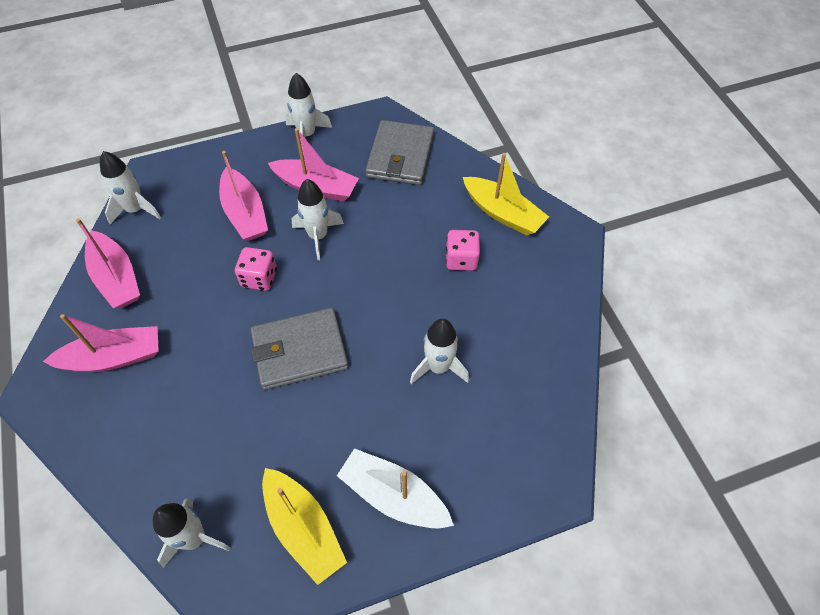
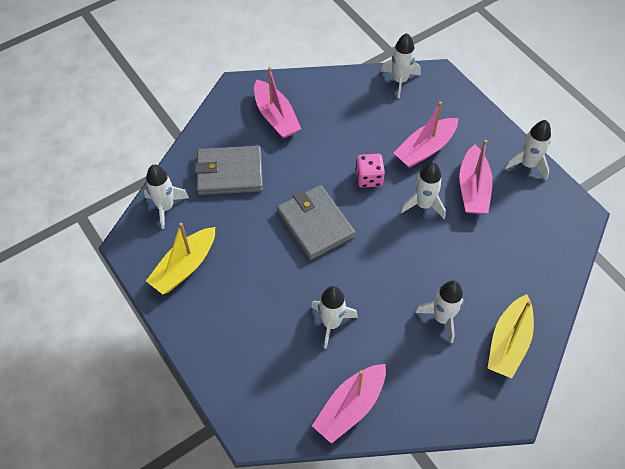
camera: 75 degrees right, 0 degrees up
pink boat [76,218,140,308] -> pink boat moved to [312,364,386,444]
white boat [337,448,454,529] -> none
grey wallet [366,120,434,185] -> grey wallet moved to [195,146,263,195]
pink dice [446,230,480,271] -> white rocket [415,280,464,343]

